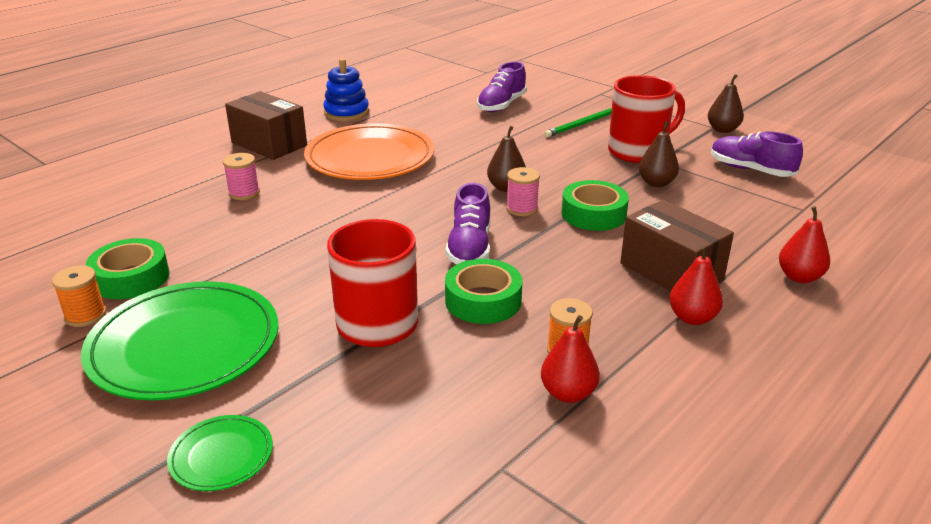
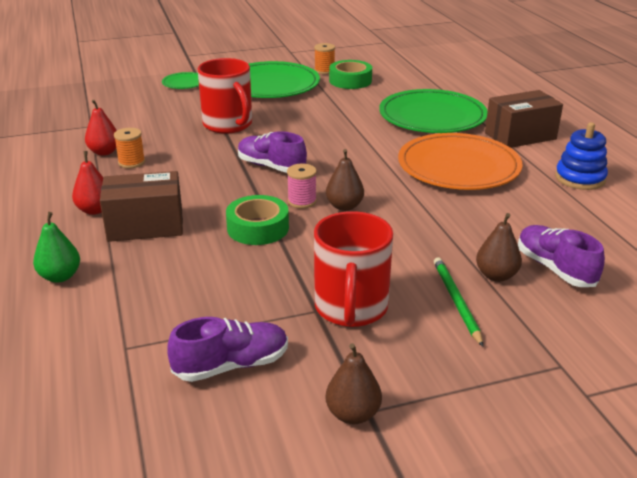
camera: 120 degrees right, 0 degrees up
pink spool [223,153,260,200] -> green plate [379,89,488,133]
green tape [445,259,522,324] -> none
brown pear [639,121,679,187] -> brown pear moved to [476,213,522,282]
red pear [779,206,830,283] -> green pear [33,212,80,283]

